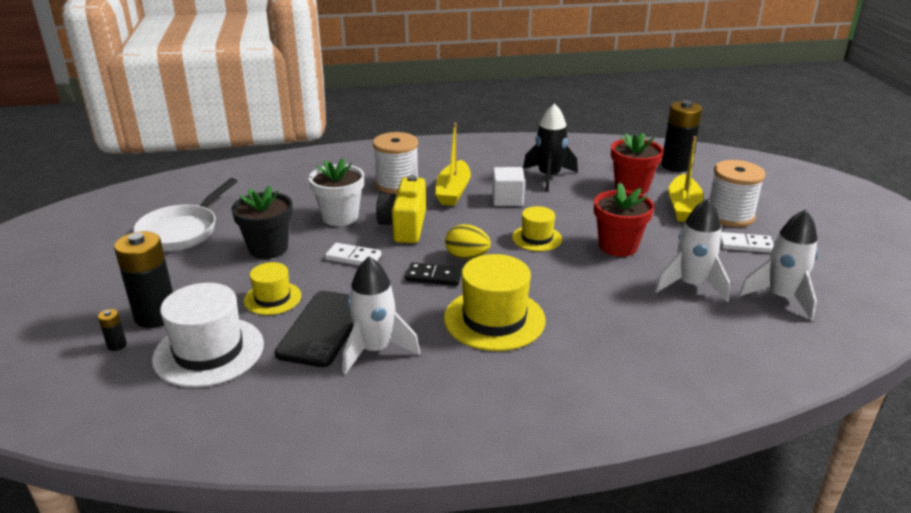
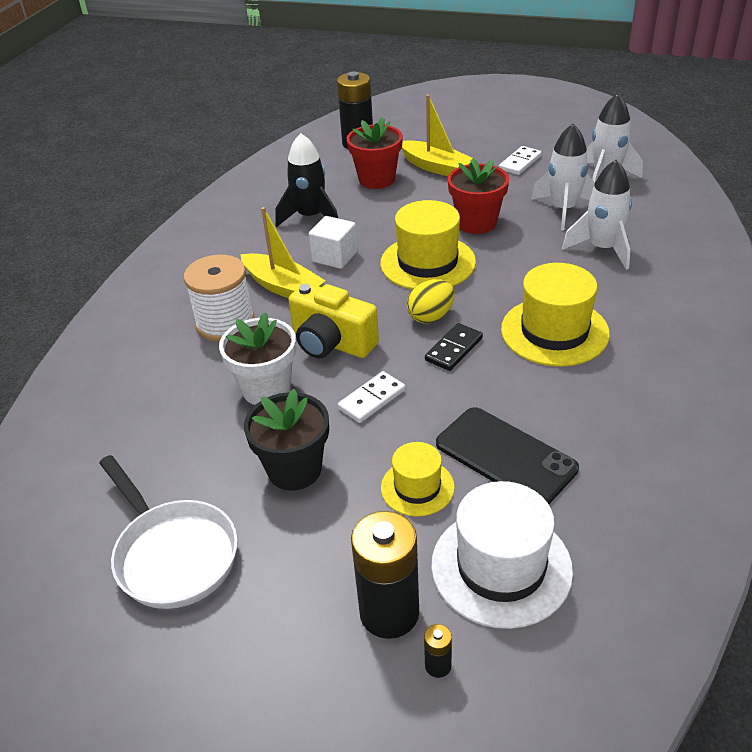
camera: 60 degrees left, 10 degrees up
white rocket [342,257,420,374] -> white rocket moved to [562,160,632,270]
yellow hat [512,206,562,251] -> yellow hat [380,200,476,290], size x1.73
white spool [709,160,765,227] -> none

